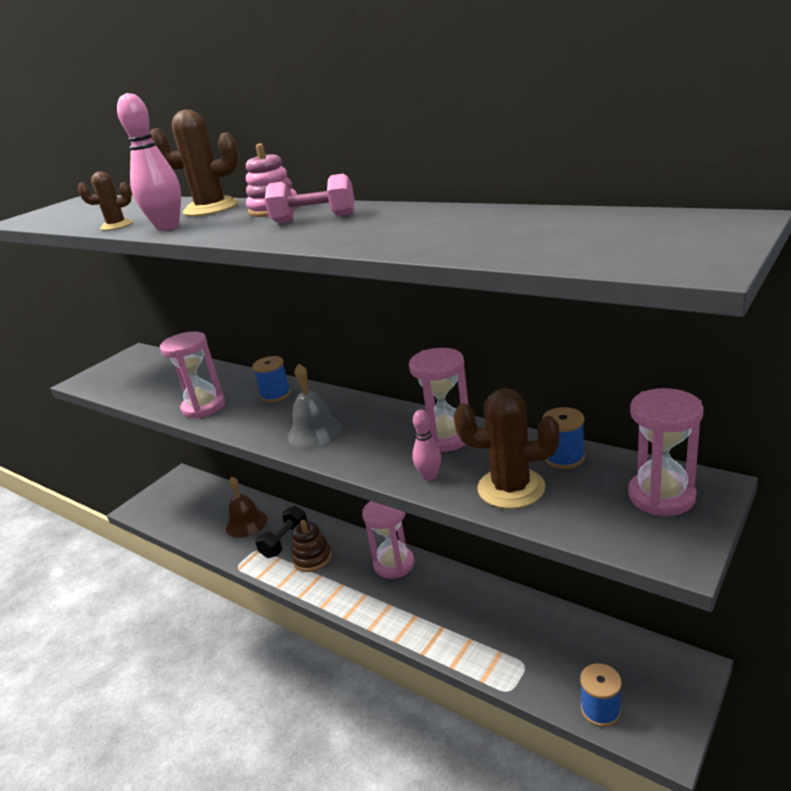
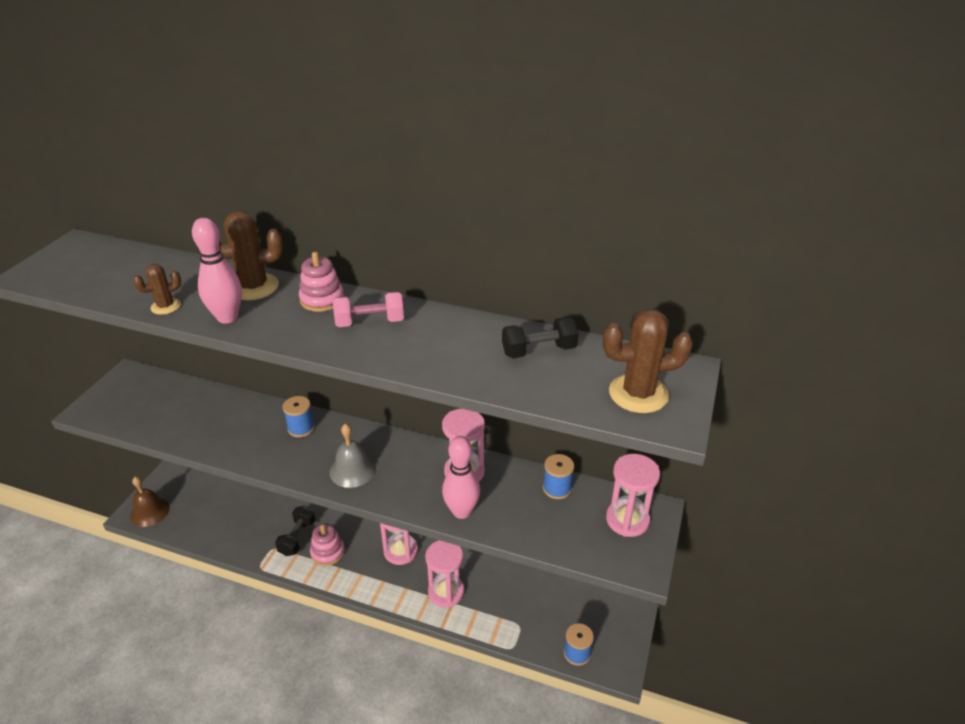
camera: 20 degrees left, 10 degrees up
pink hourglass [160,331,225,419] -> pink hourglass moved to [425,540,464,607]
brown bell [226,476,267,538] -> brown bell moved to [130,477,170,527]
brown stacking toy [291,520,332,572] -> pink stacking toy [310,523,345,566]
pink bowling pin [412,410,441,481] -> pink bowling pin [442,436,480,519], size x1.74
brown cactus [454,388,559,509] -> brown cactus moved to [603,309,693,413]
none -> black dumbbell [502,317,579,358]

